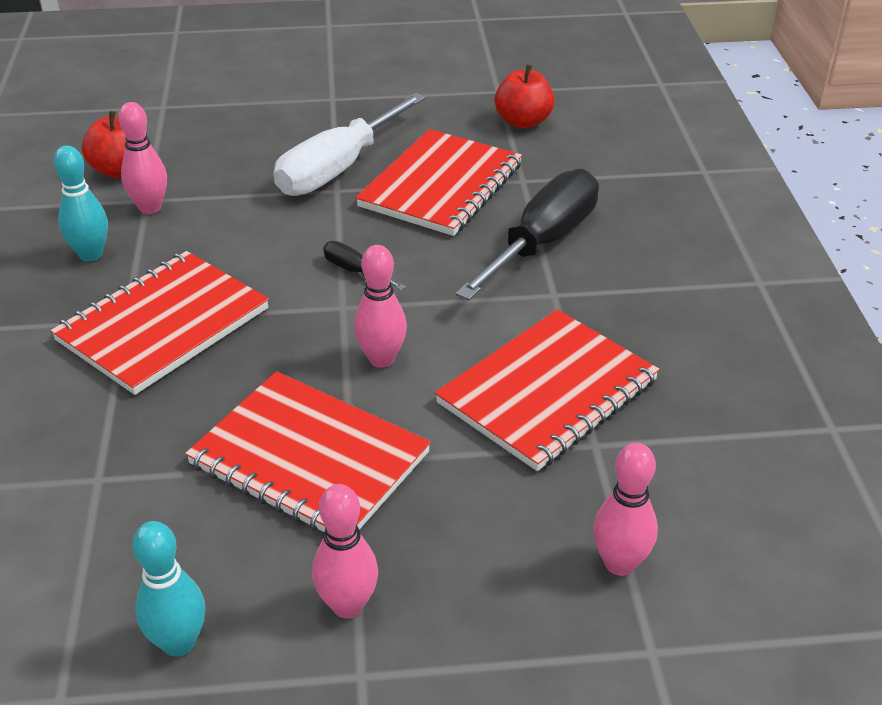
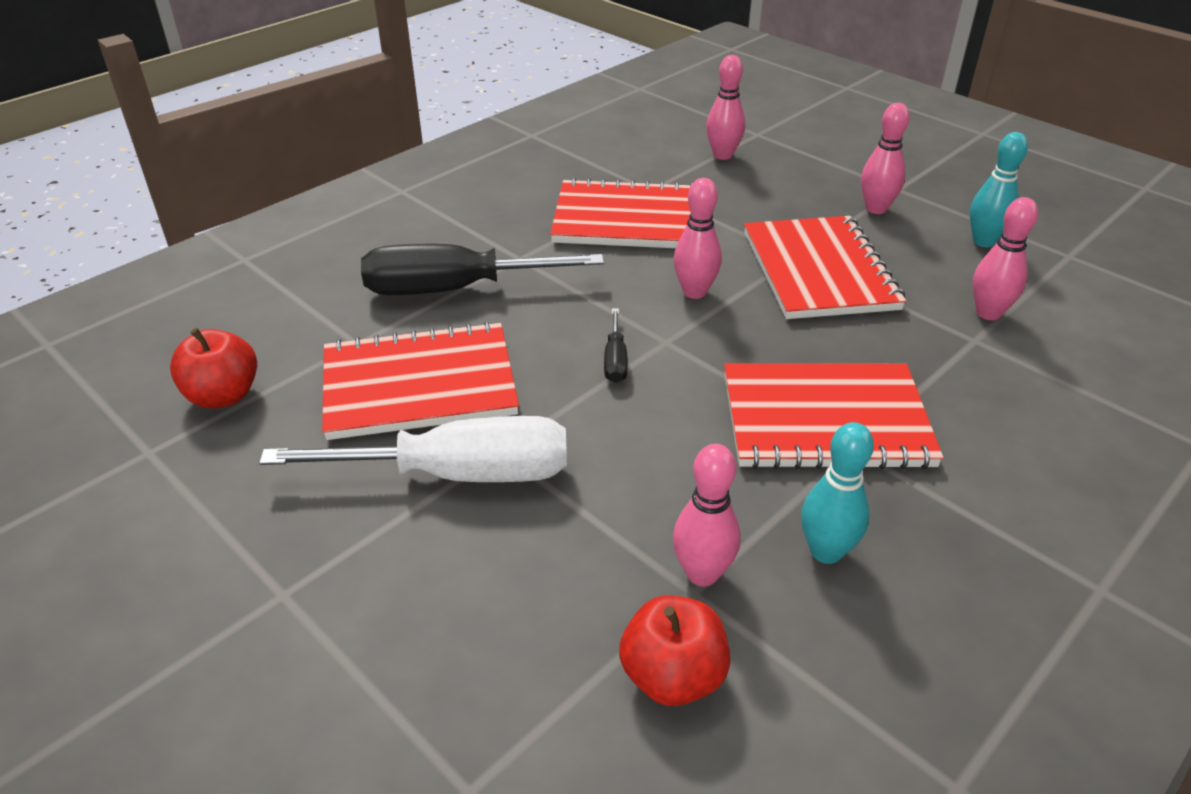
camera: 130 degrees left, 0 degrees up
none -> pink bowling pin [973,197,1038,320]

